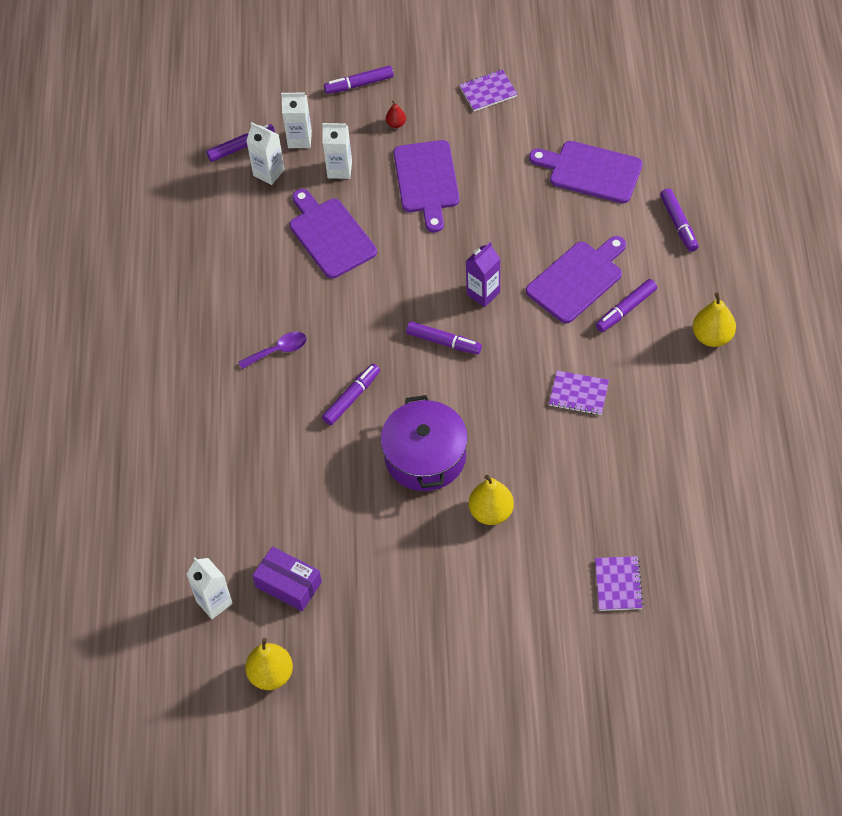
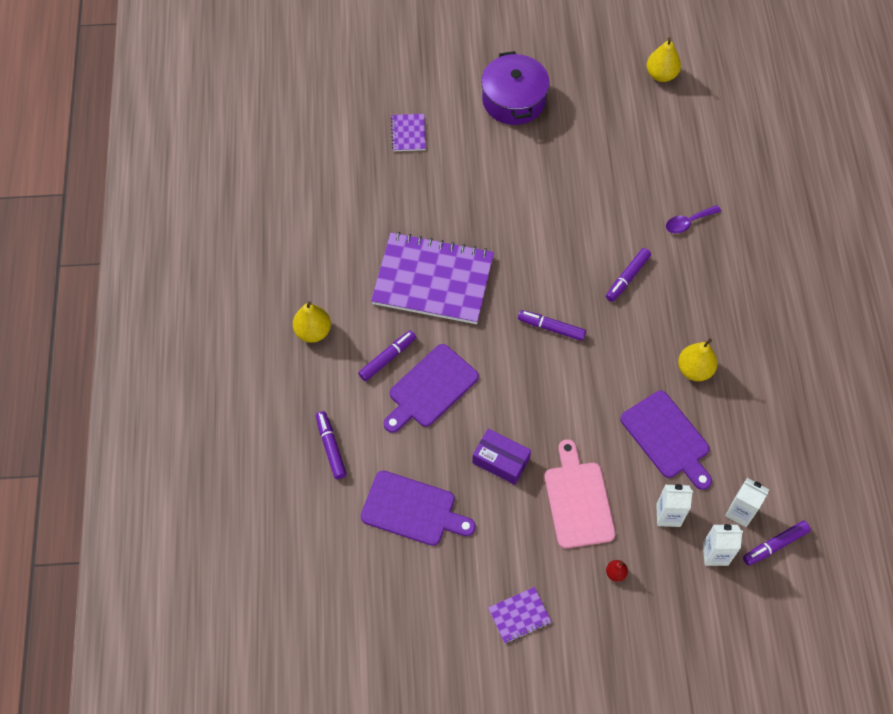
camera: 175 degrees right, 5 degrees up
white carton [187,557,233,619] -> none
purple spoon [239,332,307,369] -> purple spoon moved to [666,205,721,234]
purple box [252,546,322,611] -> purple box moved to [472,428,531,485]
purple marker [324,65,394,94] -> none
purple pot [380,395,468,491] -> purple pot moved to [481,51,550,125]
purple cutting board [394,140,460,233] -> pink cutting board [545,439,616,549]
purple carton [466,242,500,307] -> none
yellow pear [469,475,514,525] -> yellow pear moved to [678,338,718,381]
purple notebook [549,370,609,415] -> purple notebook [371,232,494,324], size x2.35

